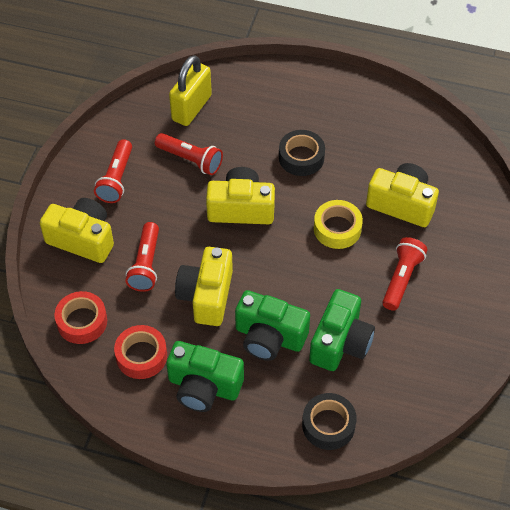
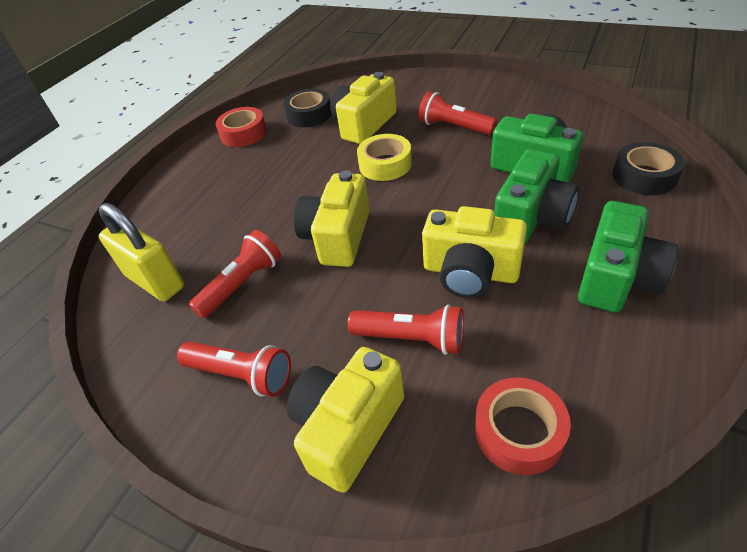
camera: 75 degrees left, 10 degrees down
red tape [114,325,167,379] -> red tape moved to [216,107,267,147]
black tape [279,130,325,176] -> black tape moved to [283,89,332,127]

